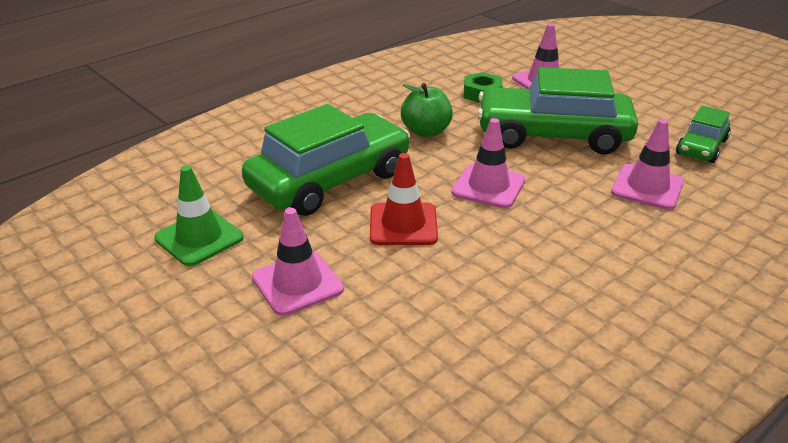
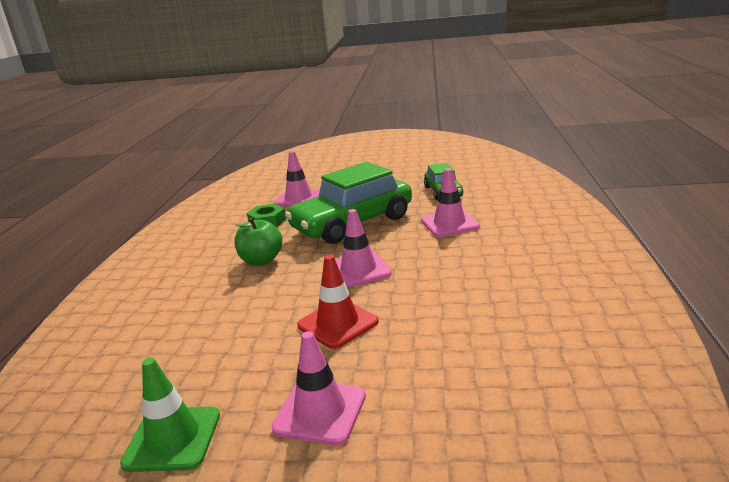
camera: 40 degrees left, 10 degrees down
green car [242,104,410,216] -> none

